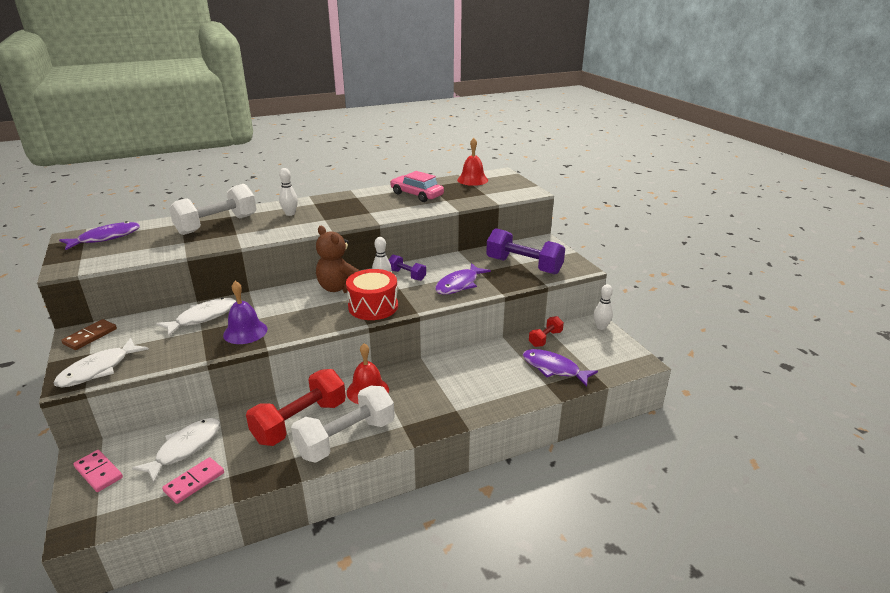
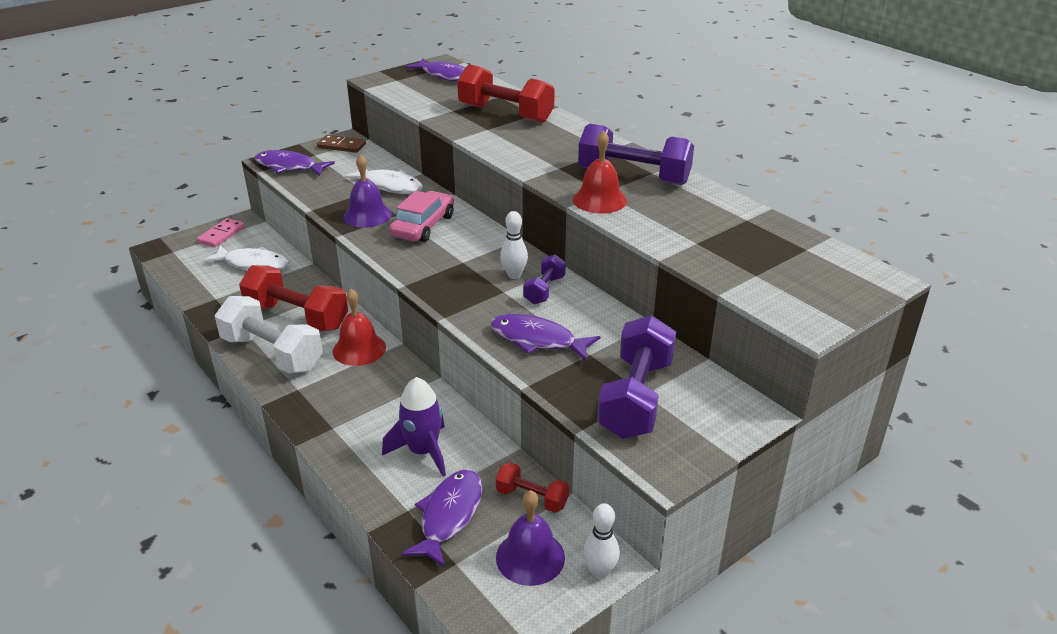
camera: 75 degrees right, 5 degrees up
white fish [53,338,149,387] -> purple fish [254,150,335,176]
pink domino [162,457,224,504] -> none
white dumbbell [169,184,257,235] -> red dumbbell [457,64,555,123]
white bowling pin [279,168,298,216] -> none
brown teddy bear [316,226,359,293] -> none
red drum [346,269,398,320] -> none
pink car [390,171,444,202] -> pink car moved to [389,191,454,242]
red bell [457,138,488,186] -> red bell moved to [573,130,627,213]
none -> purple rocket [382,377,446,477]
none -> purple bell [496,490,565,586]
none -> purple dumbbell [578,124,694,185]

